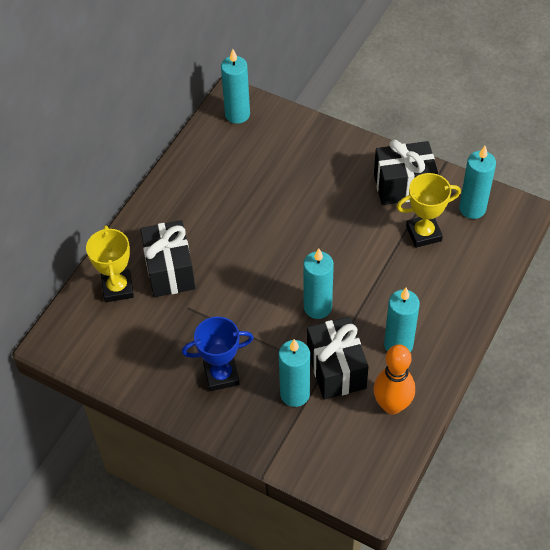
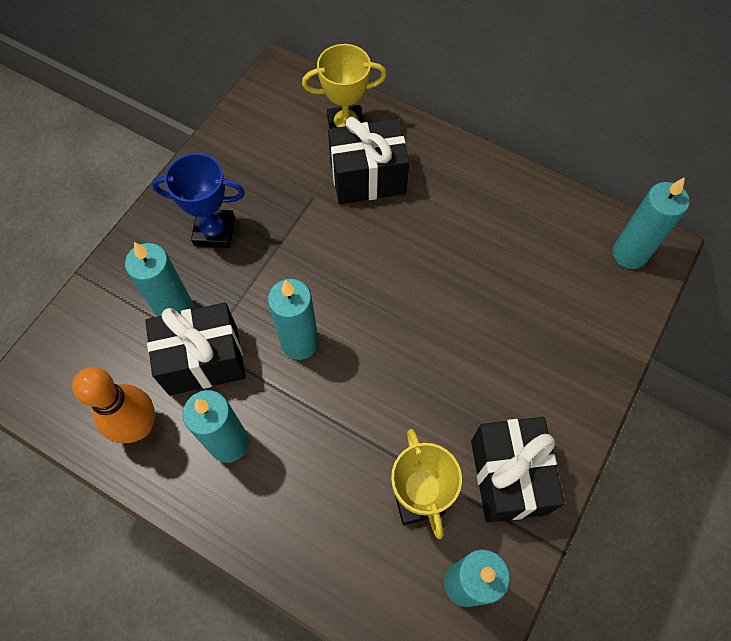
camera: 90 degrees right, 10 degrees up
blue trophy [182,316,254,391] -> blue trophy turned 75 degrees counterclockwise [152,153,245,248]

